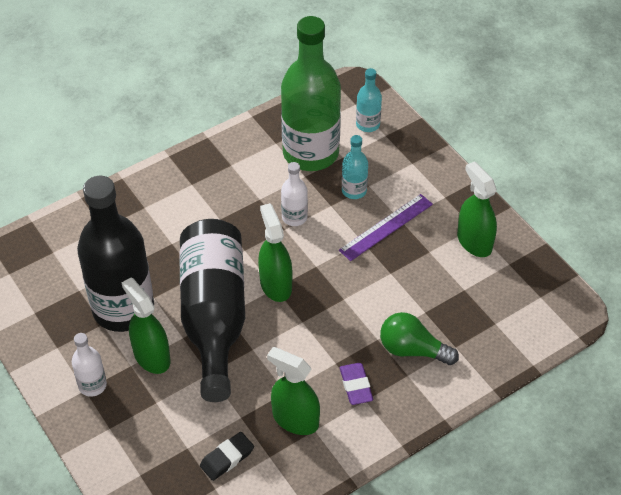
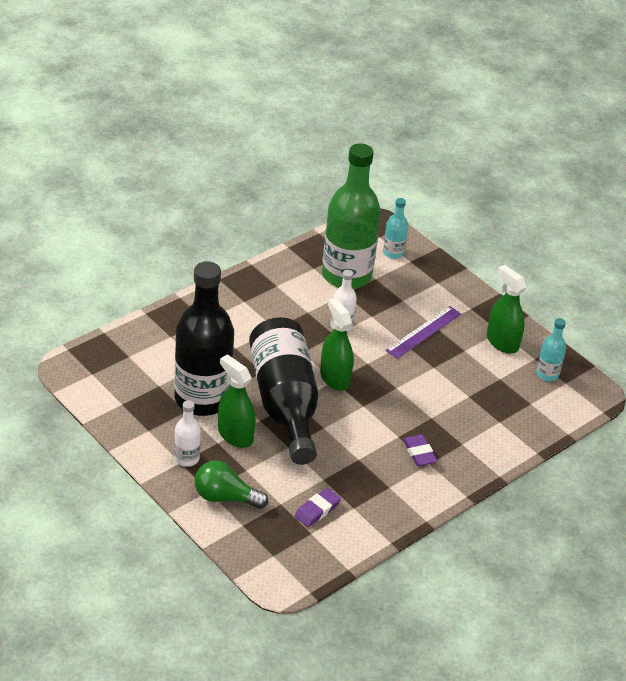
camera: 10 degrees left, 10 degrees down
black eraser [200,432,254,481] -> purple eraser [294,488,341,527]
green spray bottle [267,347,320,435] -> none
turquoise bottle [342,135,368,199] -> turquoise bottle moved to [536,318,566,381]
green light bulb [380,312,459,365] -> green light bulb moved to [195,461,268,509]

